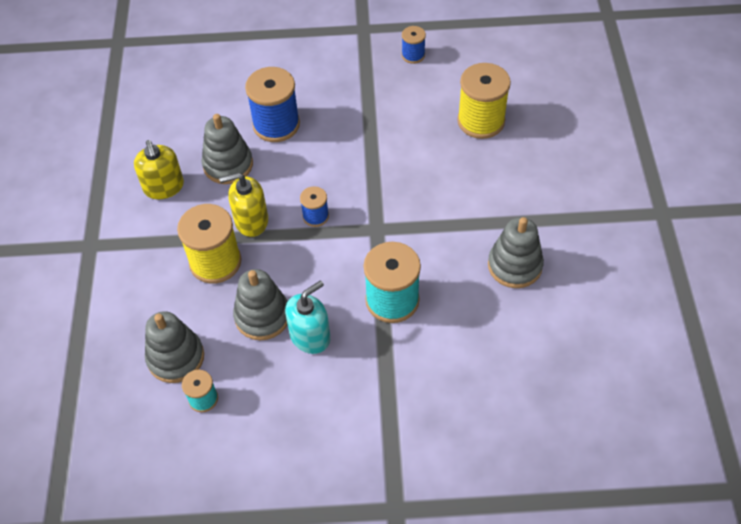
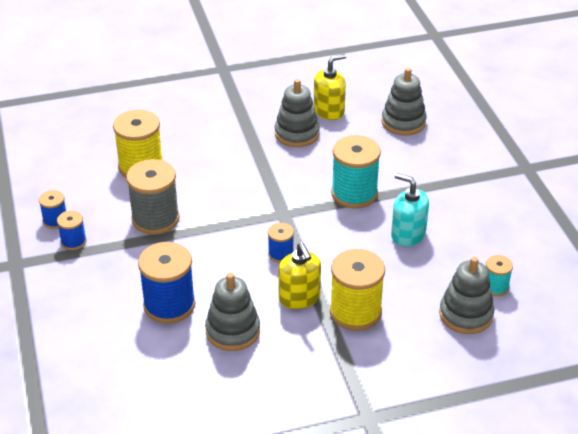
camera: 105 degrees left, 15 degrees down
yellow soap dispenser [134,140,184,199] -> yellow soap dispenser moved to [314,54,346,120]
grey stacking toy [233,269,288,340] -> grey stacking toy moved to [382,68,427,136]
none -> blue spool [57,210,87,250]
none -> grey spool [126,159,180,235]

